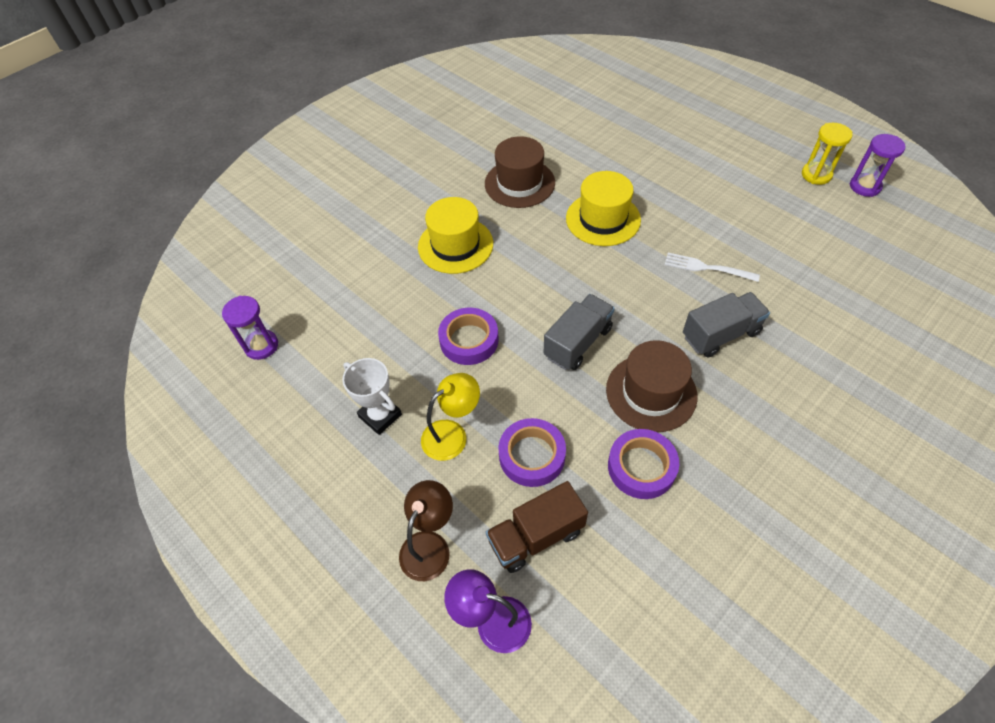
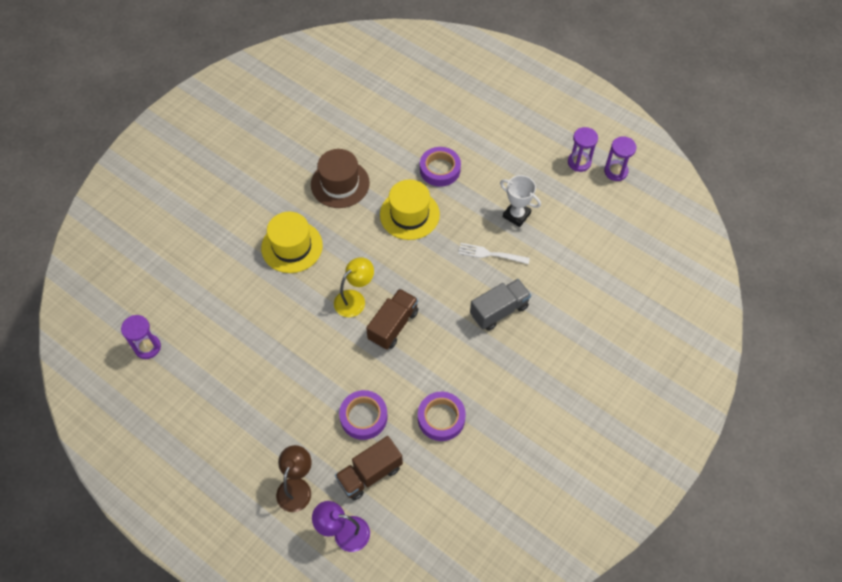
camera: 10 degrees left, 5 degrees up
white trophy [342,358,402,435] -> white trophy moved to [500,175,541,227]
yellow lamp [421,373,480,461] -> yellow lamp moved to [334,257,374,317]
purple tape [438,308,499,365] -> purple tape moved to [420,147,461,187]
grey truck [544,294,615,370] -> brown truck [366,289,418,350]
brown hat [606,340,698,432] -> none
yellow hourglass [802,123,853,185] -> purple hourglass [568,127,598,172]

